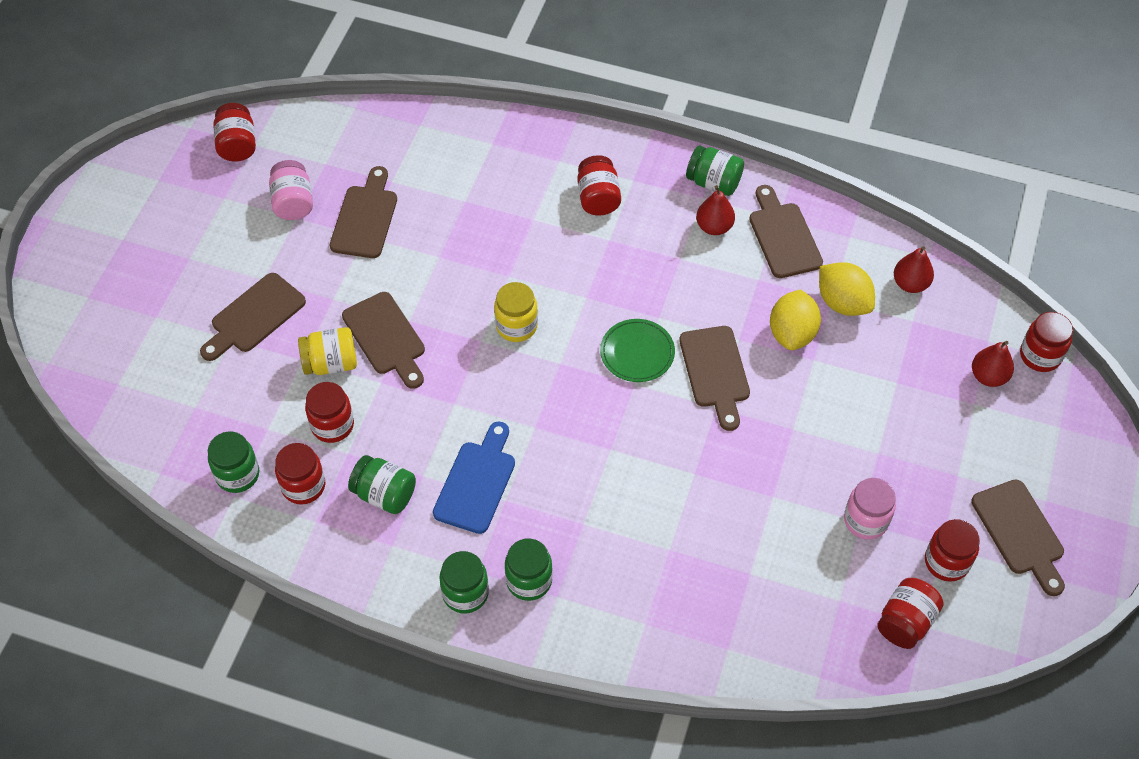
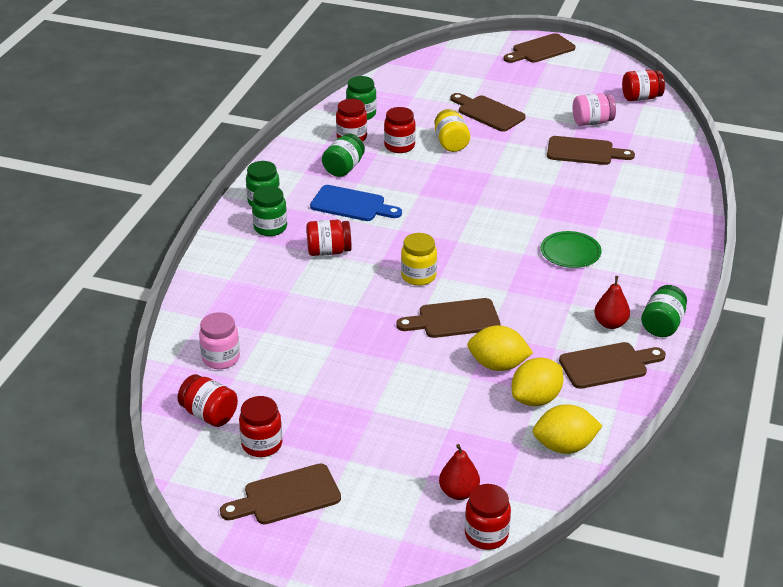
camera: 90 degrees right, 20 degrees down
brown cutting board [342,292,425,389] -> brown cutting board moved to [504,33,575,63]
yellow jar [494,282,538,342] -> yellow jar moved to [401,233,437,286]
red jar [577,155,621,216] -> red jar moved to [306,220,352,256]
green plate [600,319,675,382] -> green plate moved to [541,231,602,268]
pink jar [844,478,896,540] -> pink jar moved to [199,312,240,369]
red pear [894,246,934,293] -> yellow lemon [533,404,602,454]

